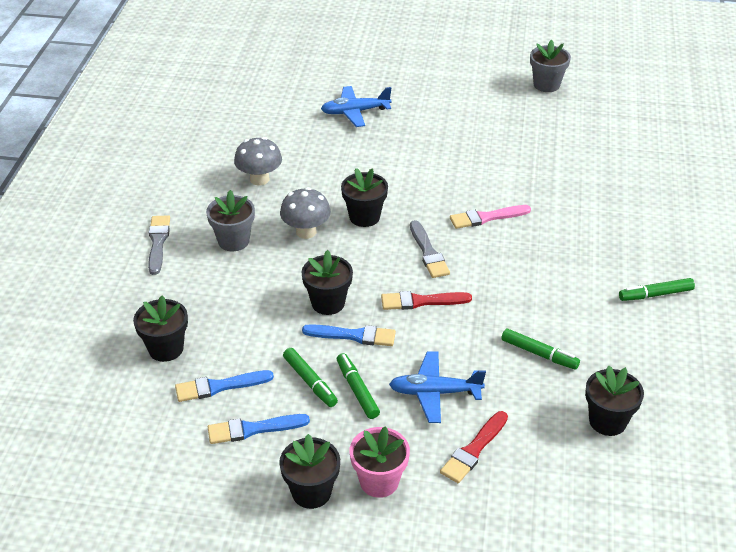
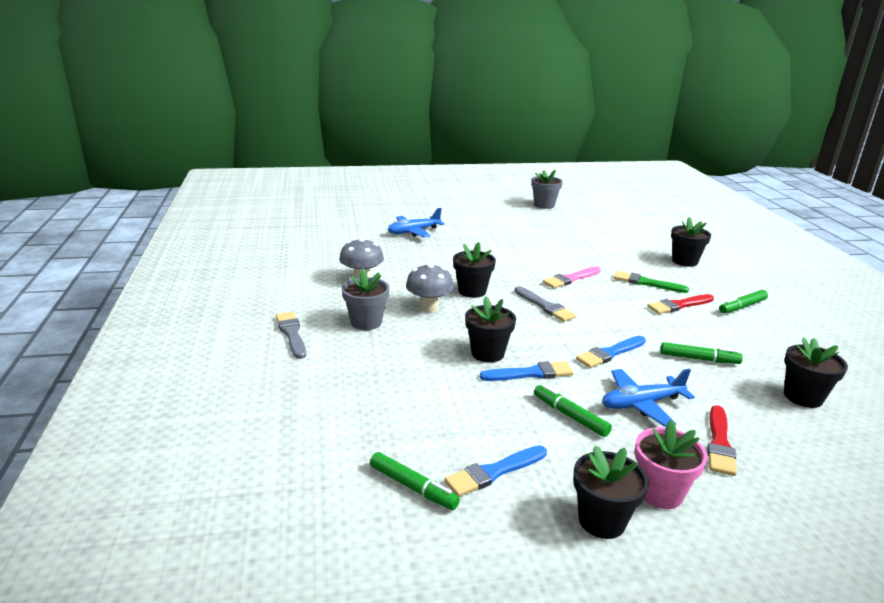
camera: 20 degrees left, 15 degrees down
black flower pot [133,295,188,362] -> black flower pot moved to [671,217,711,267]
blue brush [175,370,274,402] -> blue brush moved to [576,336,646,368]
green marker [283,348,338,407] -> green marker moved to [370,452,460,510]
red brush [381,291,472,310] -> red brush moved to [647,294,714,314]
none -> green brush [614,271,689,293]

